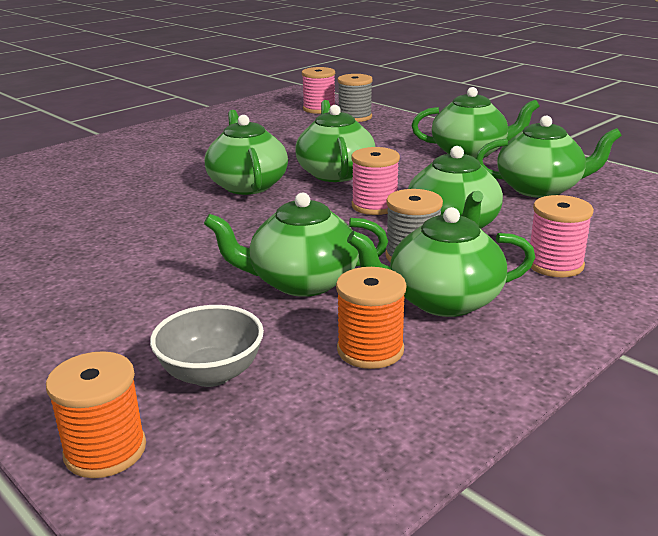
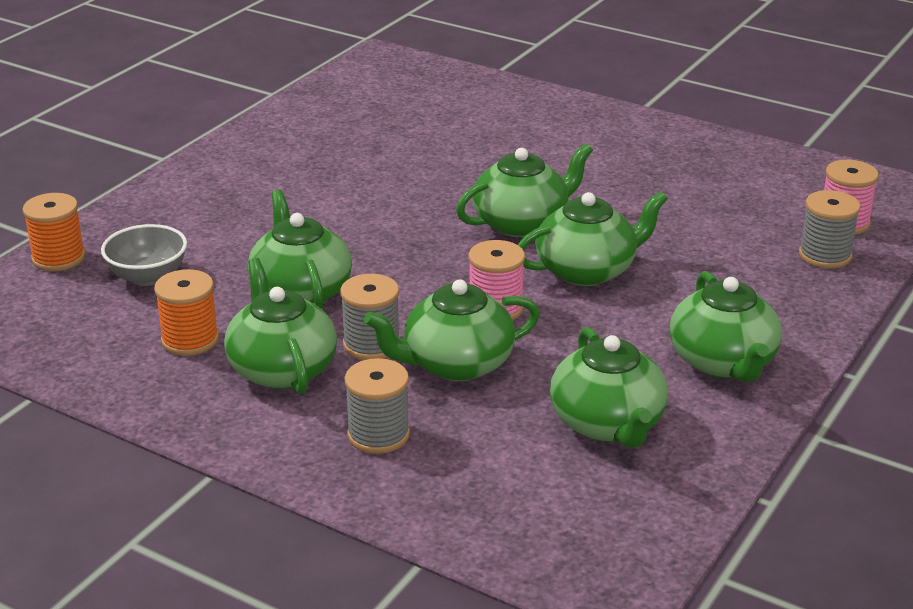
camera: 75 degrees right, 5 degrees up
pink spool [530,195,594,277] -> grey spool [345,358,410,454]

